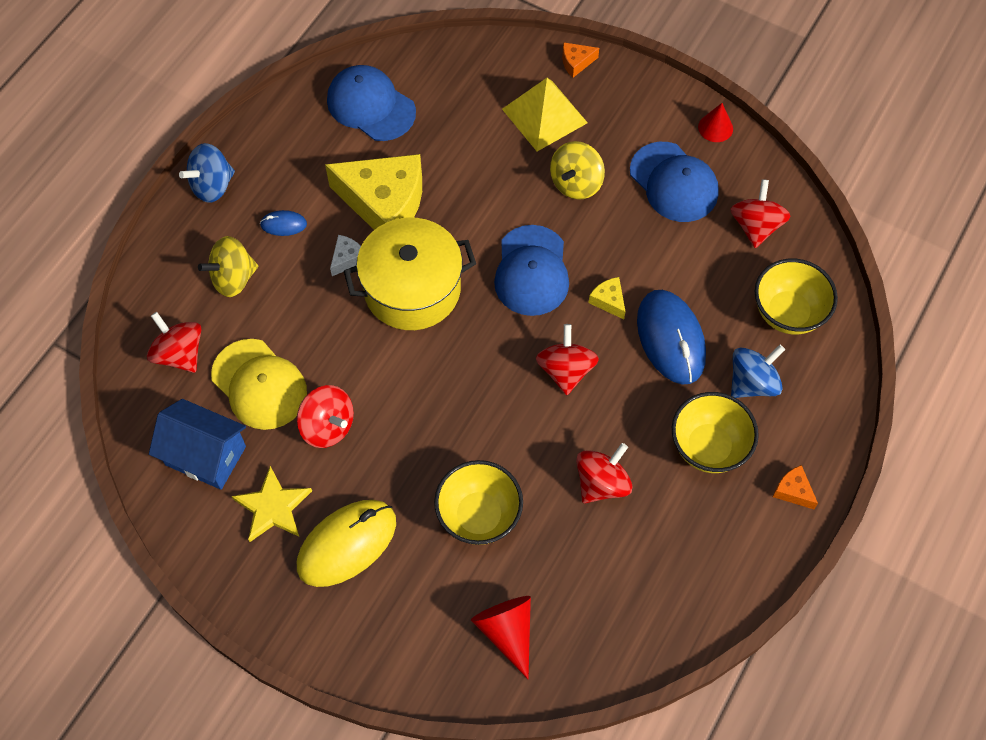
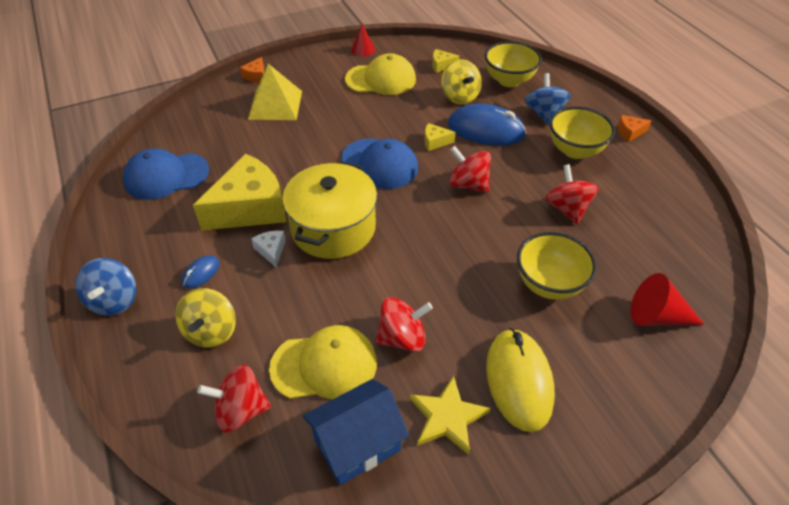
camera: 55 degrees left, 15 degrees down
yellow spinning top [550,141,605,200] -> yellow spinning top moved to [441,59,482,104]
blue cap [630,142,719,222] -> yellow cap [345,53,416,95]
red spinning top [730,179,791,248] -> yellow cheese [432,49,460,73]

